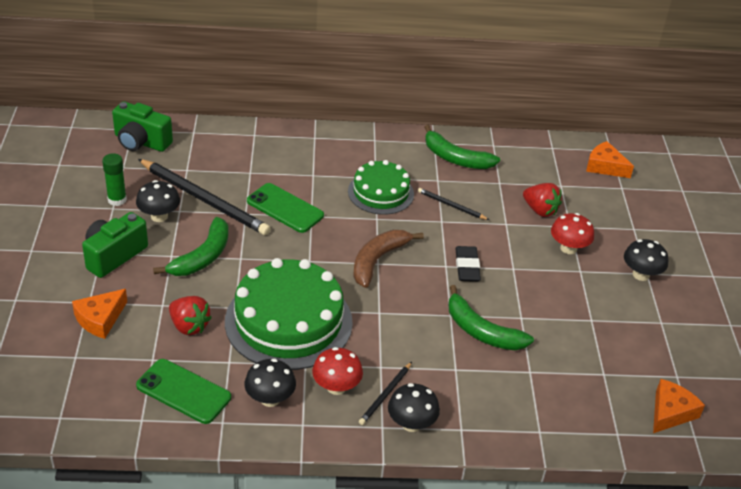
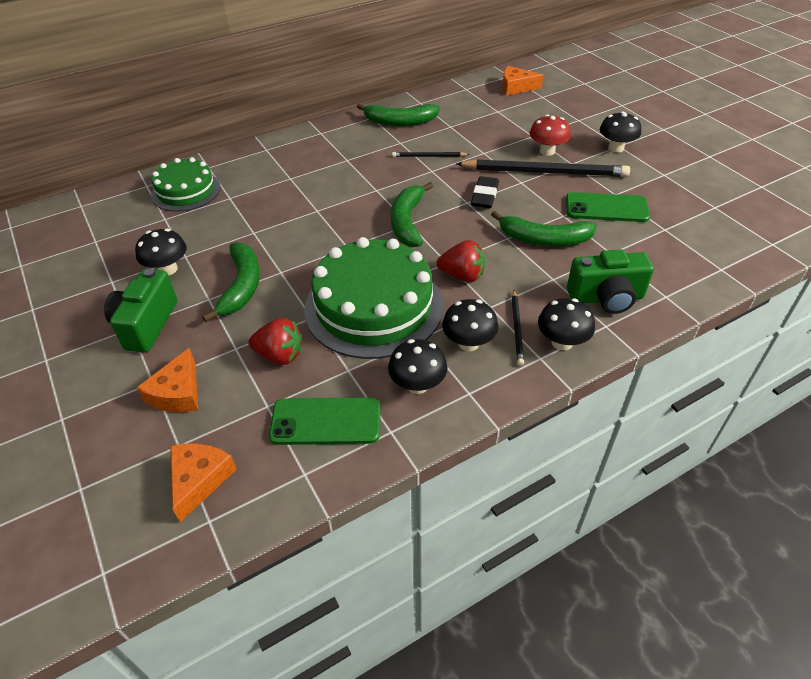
camera: 25 degrees left, 5 degrees up
green glue stick [102,153,127,206] -> none
green camera [112,101,173,152] -> green camera moved to [567,249,654,314]
black pencil [138,159,271,235] -> black pencil moved to [456,159,630,177]
green phone [247,183,324,233] -> green phone moved to [566,192,650,222]
red mushroom [312,347,363,395] -> black mushroom [442,299,498,351]
green cake [348,160,414,215] -> green cake moved to [151,157,220,212]
brown banana [353,230,424,288] -> green banana [391,182,433,247]
black eraser [455,246,481,281] -> black eraser turned 45 degrees clockwise [471,176,499,208]
red strawberry [523,183,562,217] -> red strawberry moved to [437,240,485,282]
orange cheese [653,379,705,433] -> orange cheese moved to [170,444,237,522]

